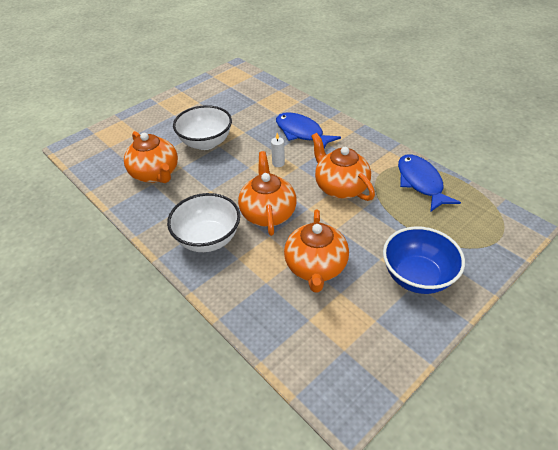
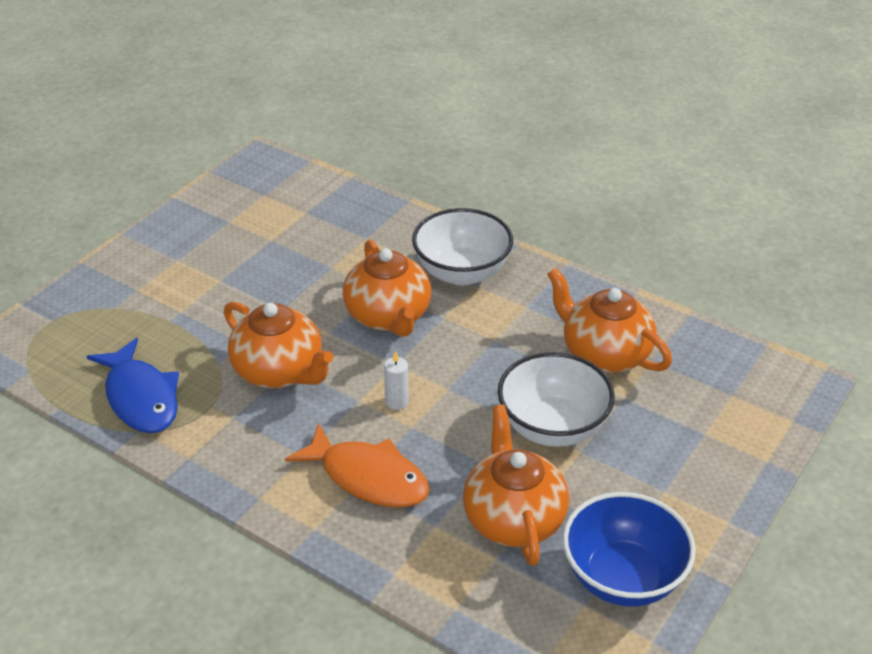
camera: 165 degrees right, 5 degrees down
blue fish [276,112,341,148] -> orange fish [285,423,430,508]
orange teapot [284,210,349,292] -> orange teapot moved to [463,405,569,566]
blue bowl [383,226,465,294] -> blue bowl moved to [563,492,696,607]

